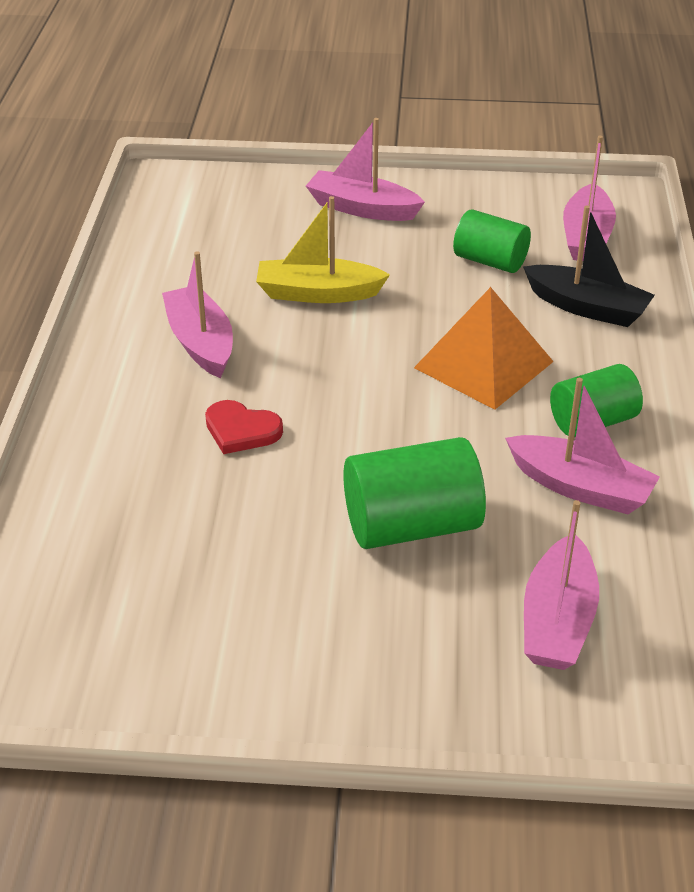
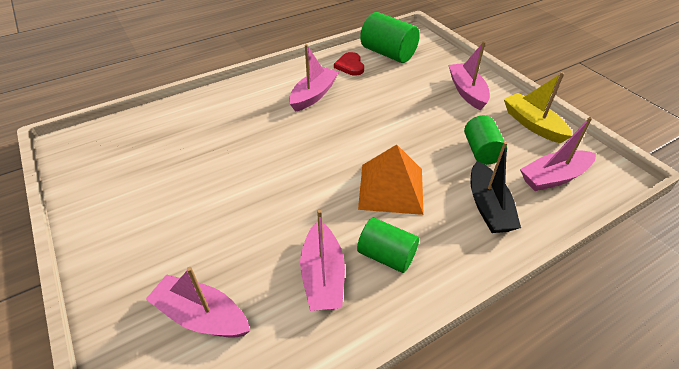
camera: 55 degrees right, 5 degrees up
red heart [205,400,283,454] -> red heart moved to [334,52,364,75]
yellow boat [256,196,390,303] -> yellow boat moved to [504,72,572,143]
green cylinder [343,437,486,549] -> green cylinder moved to [360,12,420,63]
pink boat [524,500,599,670] -> pink boat turned 45 degrees clockwise [146,267,250,338]

